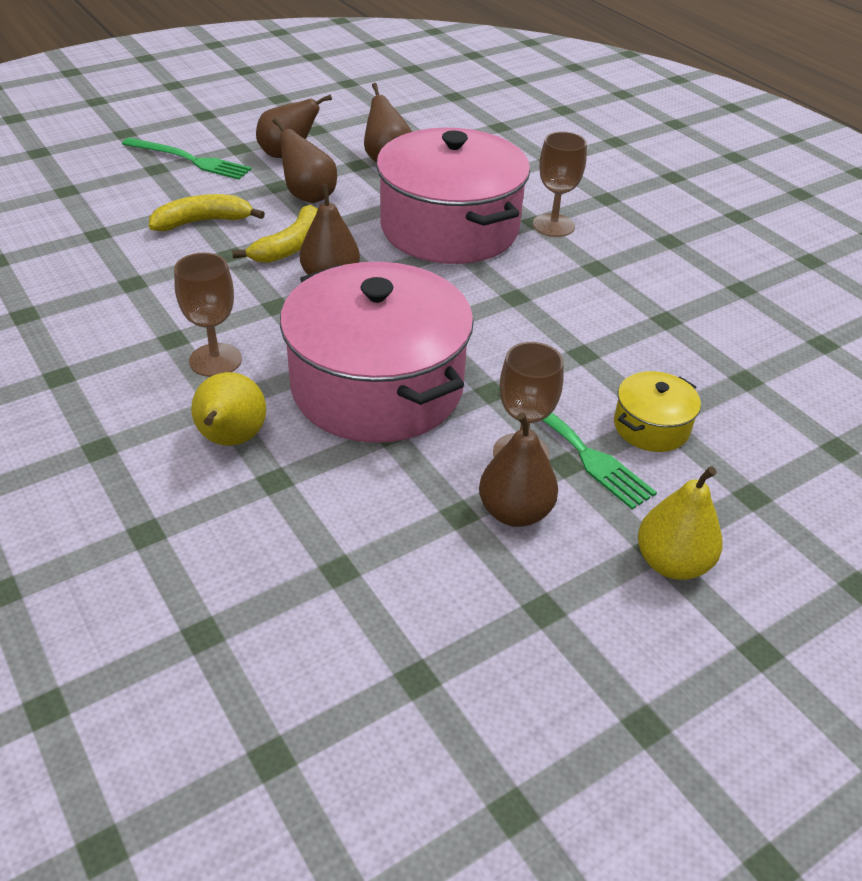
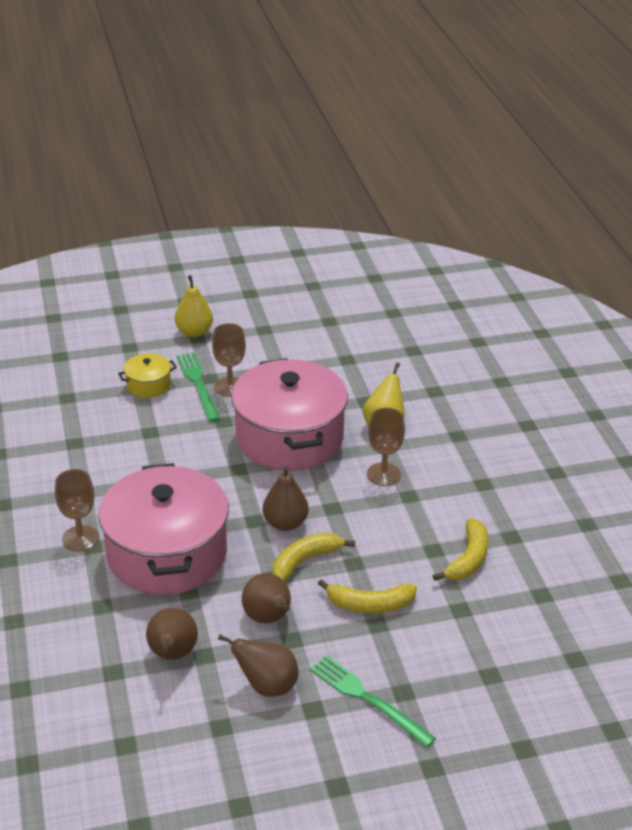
camera: 160 degrees left, 5 degrees down
brown pear [479,413,558,527] -> none
none -> yellow banana [433,518,488,581]

